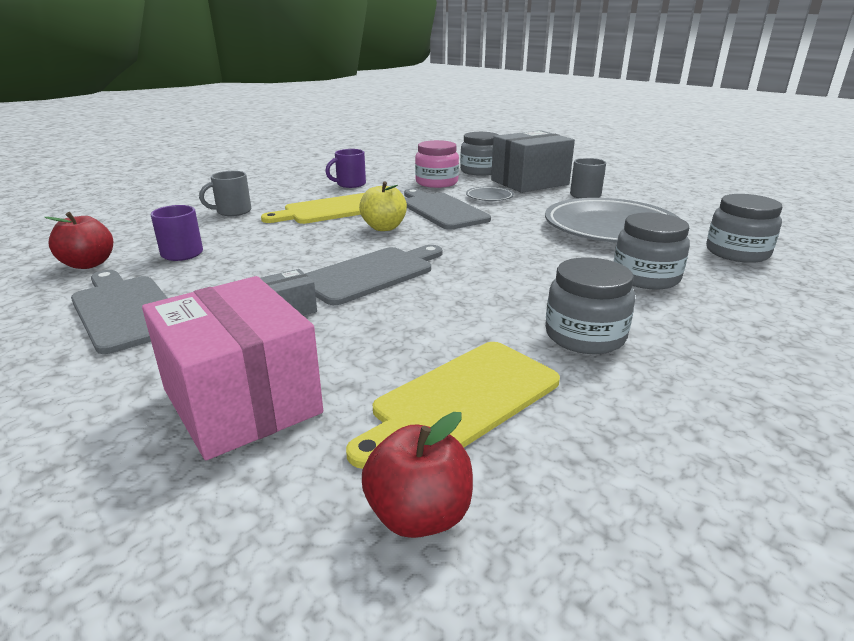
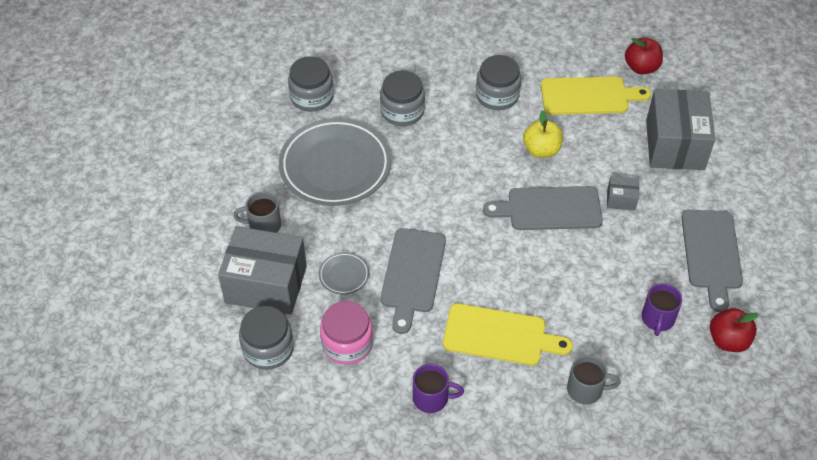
camera: 140 degrees left, 25 degrees up
pink box [142,276,323,460] -> grey box [646,89,715,170]
yellow apple [359,182,407,231] -> yellow apple moved to [523,110,563,158]

